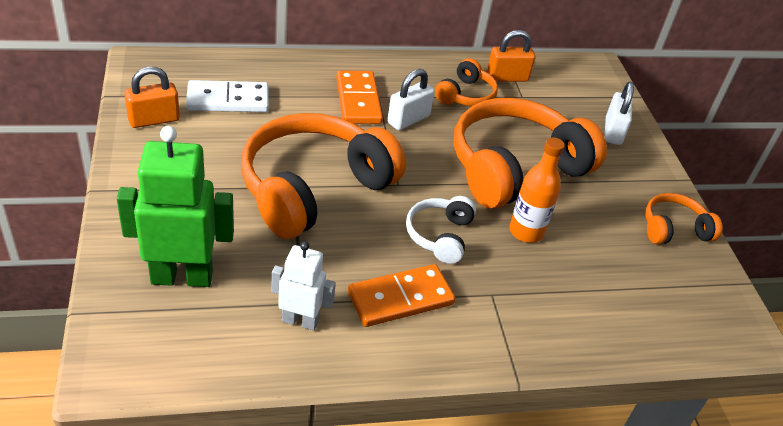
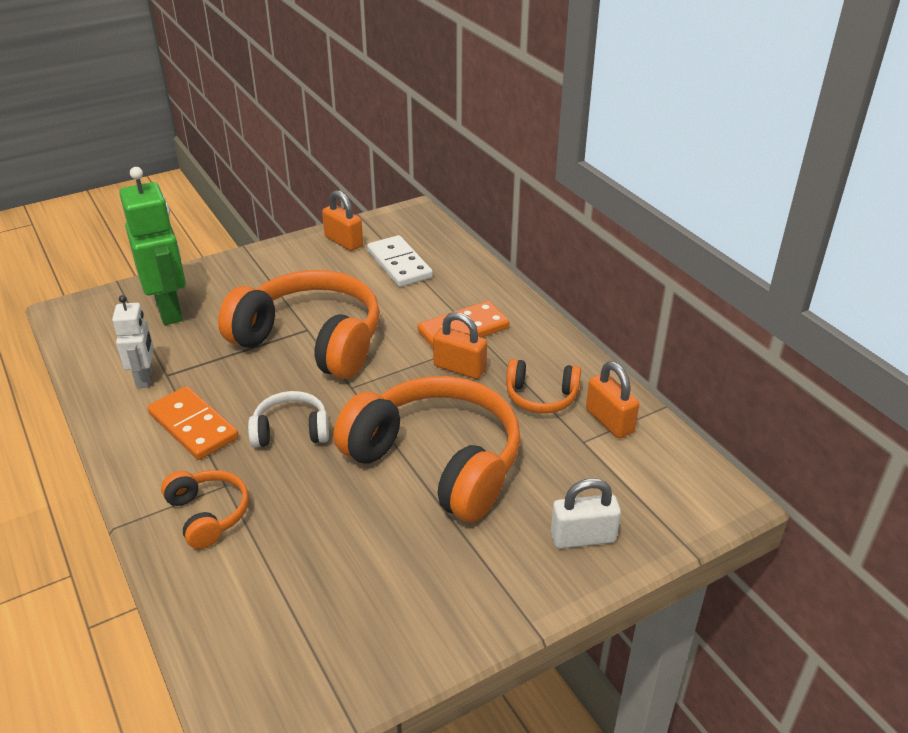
camera: 75 degrees right, 5 degrees down
white padlock [387,69,435,130] -> orange padlock [433,312,487,379]
orange bottle [509,137,565,243] -> none
orange headphones [645,193,722,244] -> orange headphones moved to [161,470,249,549]

